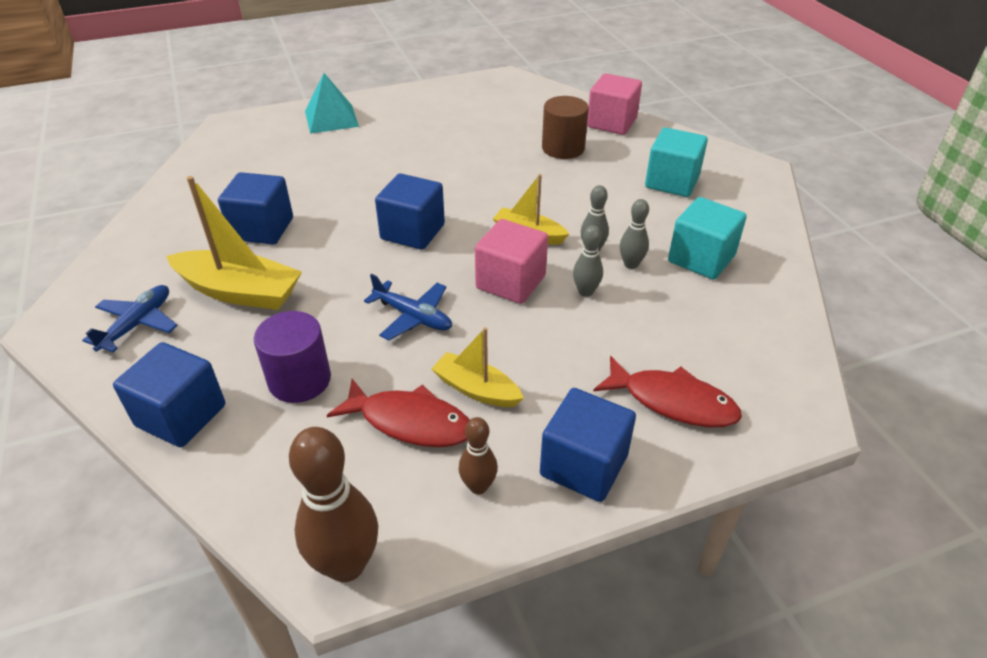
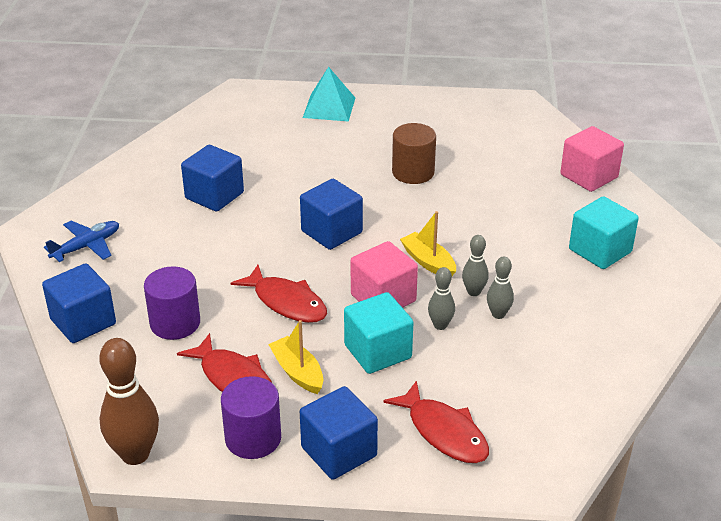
camera: 25 degrees right, 5 degrees down
yellow boat [166,176,302,310] -> none
blue plane [364,274,452,340] -> red fish [231,265,327,323]
brown bowling pin [459,417,498,494] -> purple cylinder [221,376,281,459]
brown cylinder [542,96,589,159] -> brown cylinder moved to [392,123,436,184]
turquoise cube [668,197,747,280] -> turquoise cube moved to [344,292,413,374]

